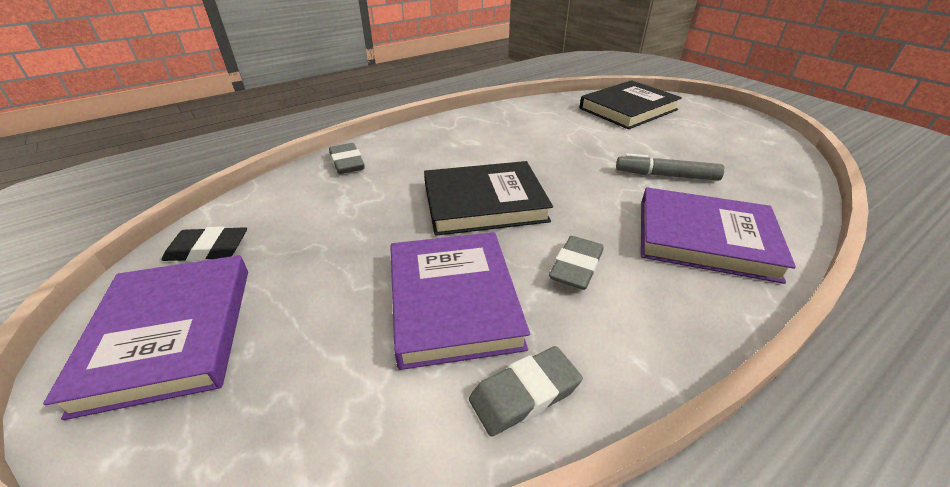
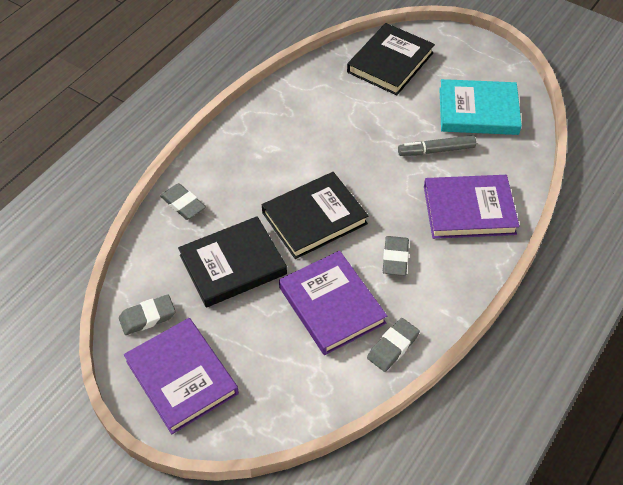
camera: 20 degrees left, 15 degrees up
black eraser [162,226,247,261] -> grey eraser [119,294,175,335]
none -> black book [178,216,287,308]
none -> turquoise book [439,79,522,135]

